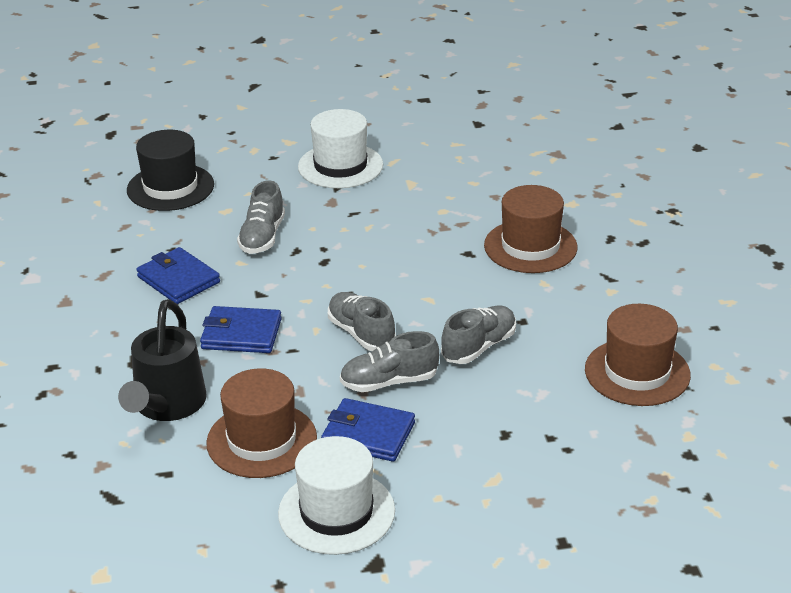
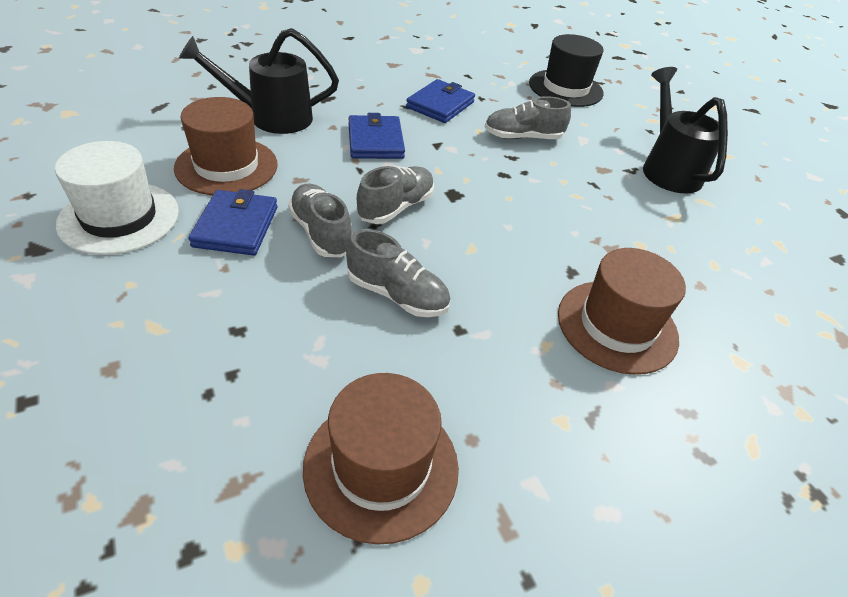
camera: 70 degrees right, 10 degrees up
white hat [298,109,383,188] -> black watering can [643,67,728,193]

